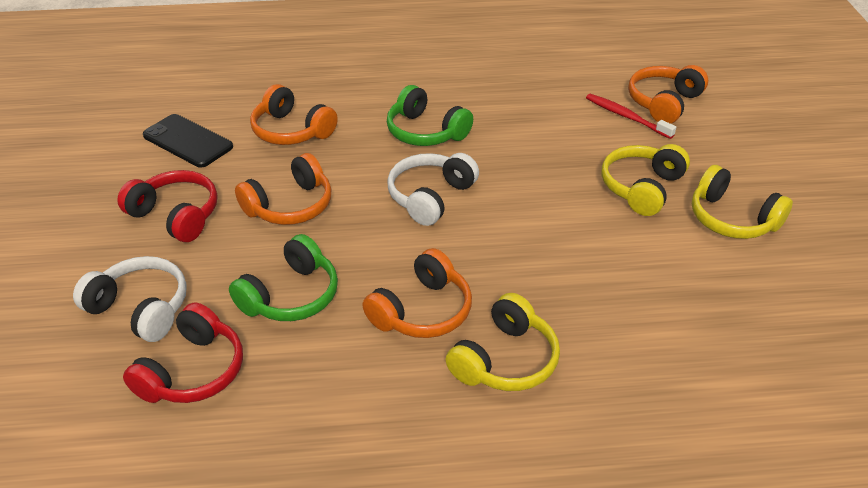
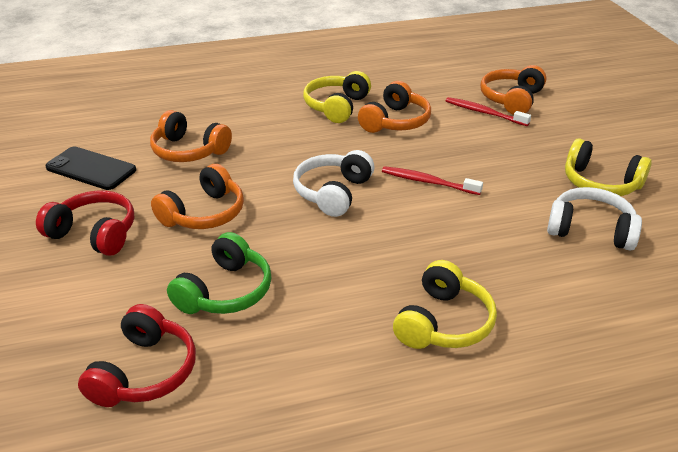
camera: 10 degrees left, 5 degrees down
white headphones [73,256,187,342] -> white headphones moved to [547,187,642,251]
orange headphones [363,248,472,338] -> orange headphones moved to [358,81,431,133]
green headphones [387,85,473,146] -> none
yellow headphones [602,144,690,216] -> yellow headphones moved to [303,71,371,123]
none -> red toothbrush [382,166,483,195]

